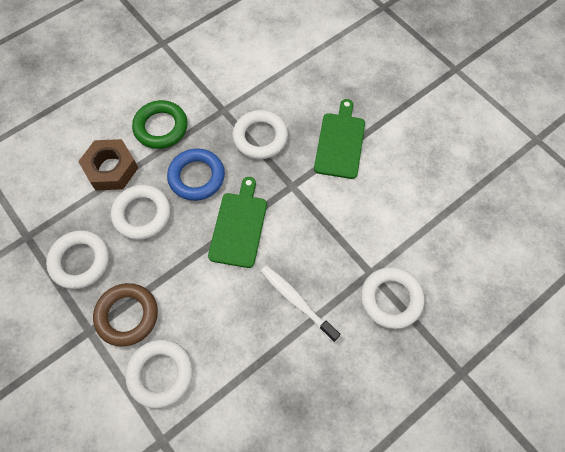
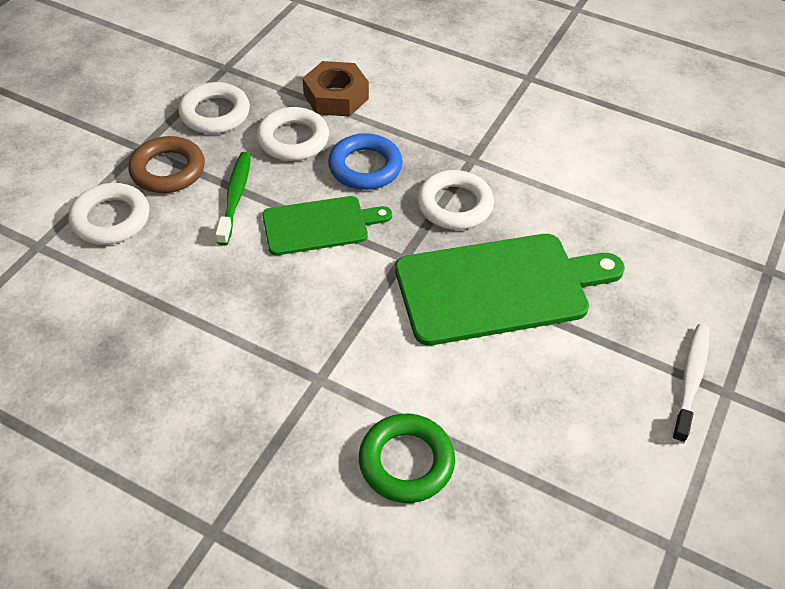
camera: 65 degrees right, 15 degrees down
green ring [132,100,188,149] -> green ring moved to [359,414,455,503]
white toothbrush [260,265,340,342] -> white toothbrush moved to [672,324,709,444]
green cutting board [314,99,365,179] -> green cutting board [395,234,625,345], size x1.69
white ring [361,267,424,329] -> none
none -> green toothbrush [216,152,251,246]

